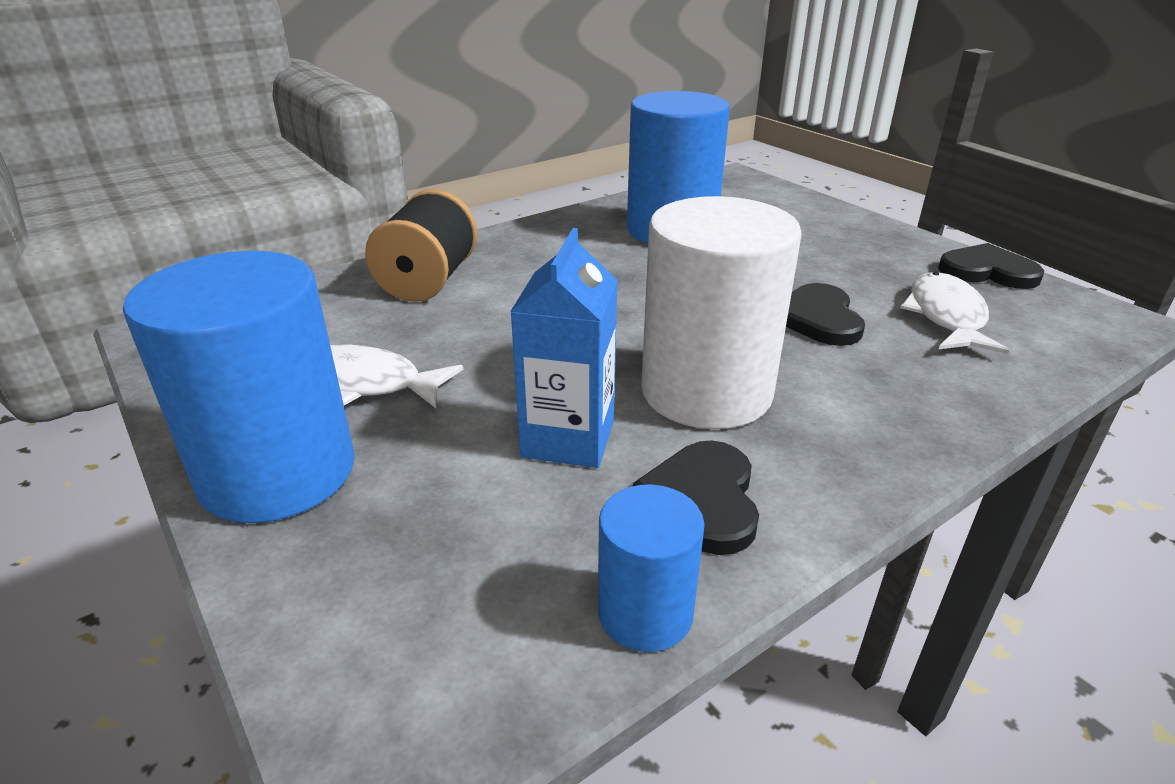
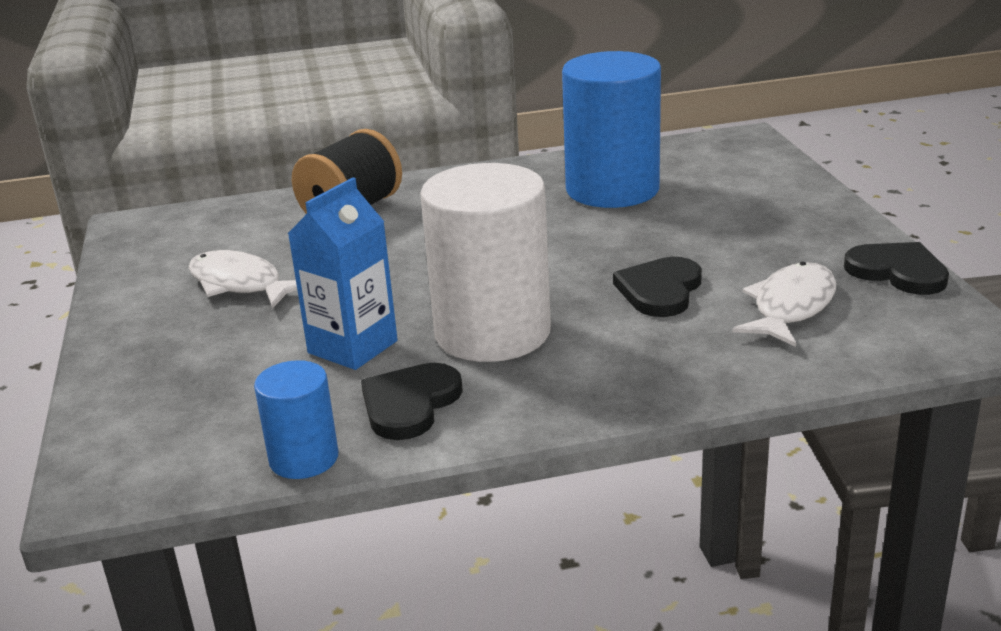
camera: 25 degrees right, 5 degrees down
blue cylinder [123,251,355,523] -> none

